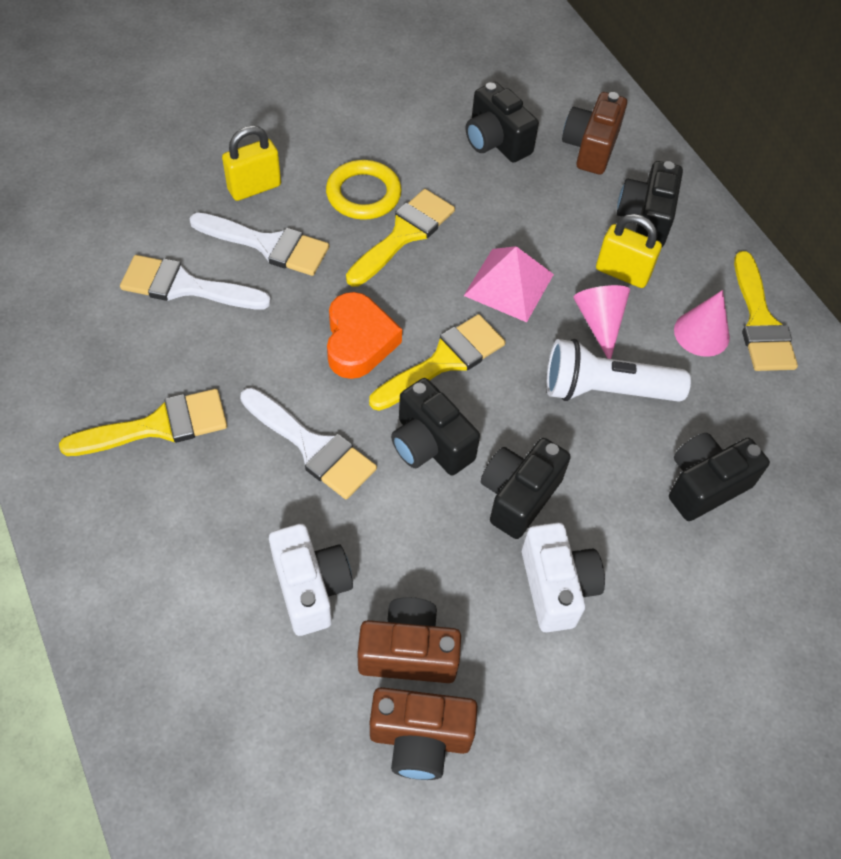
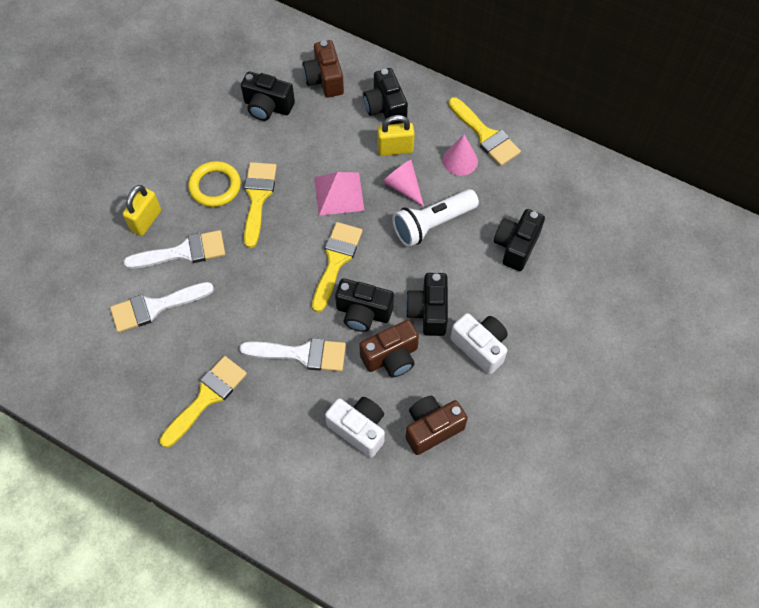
camera: 30 degrees left, 5 degrees up
orange heart [327,292,402,379] -> none
brown camera [370,687,478,780] -> brown camera moved to [359,320,419,377]

